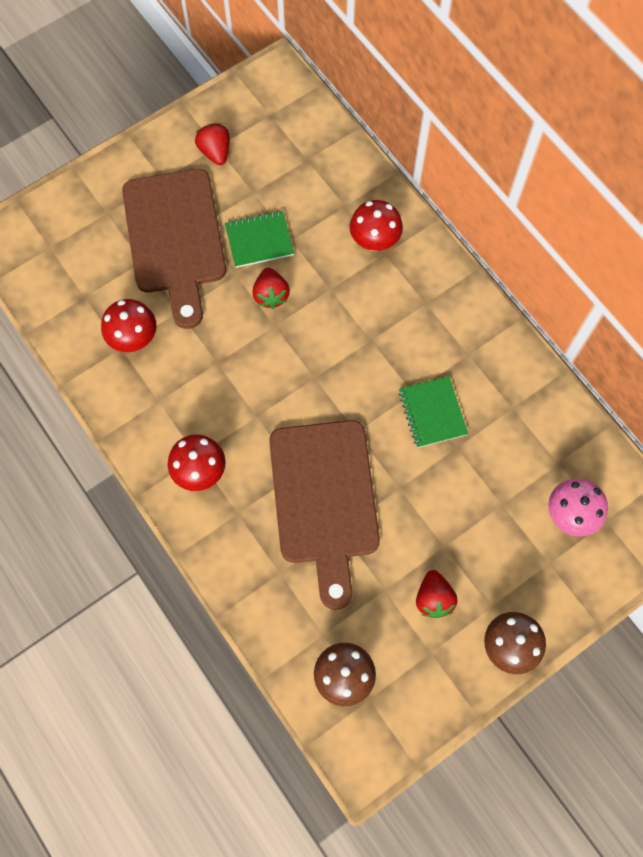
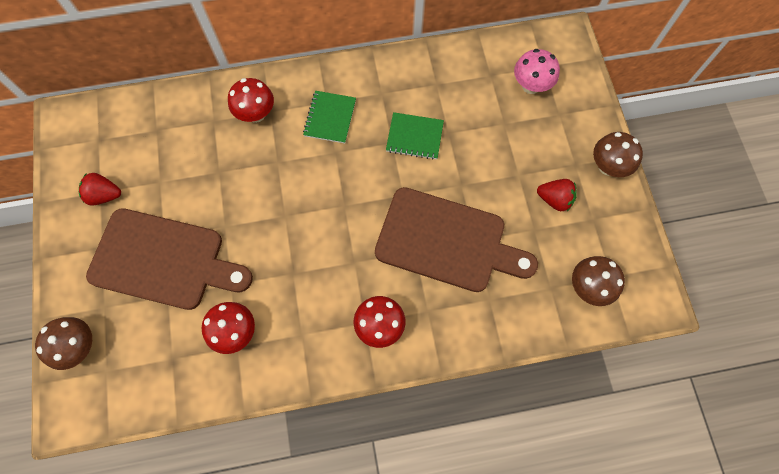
camera: 65 degrees left, 0 degrees up
green notebook [225,210,294,268] -> green notebook moved to [303,91,356,143]
red strawberry [252,268,290,309] -> none
none -> brown mushroom [35,317,92,370]

